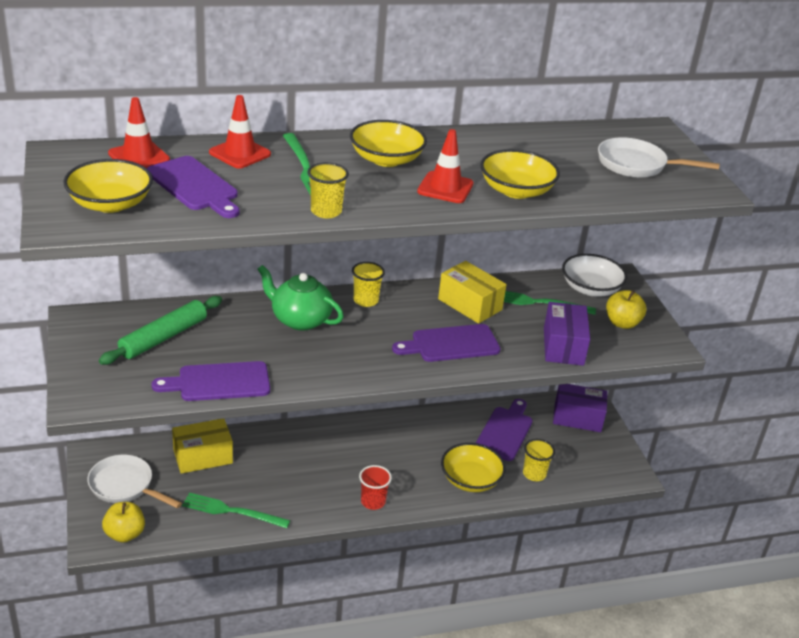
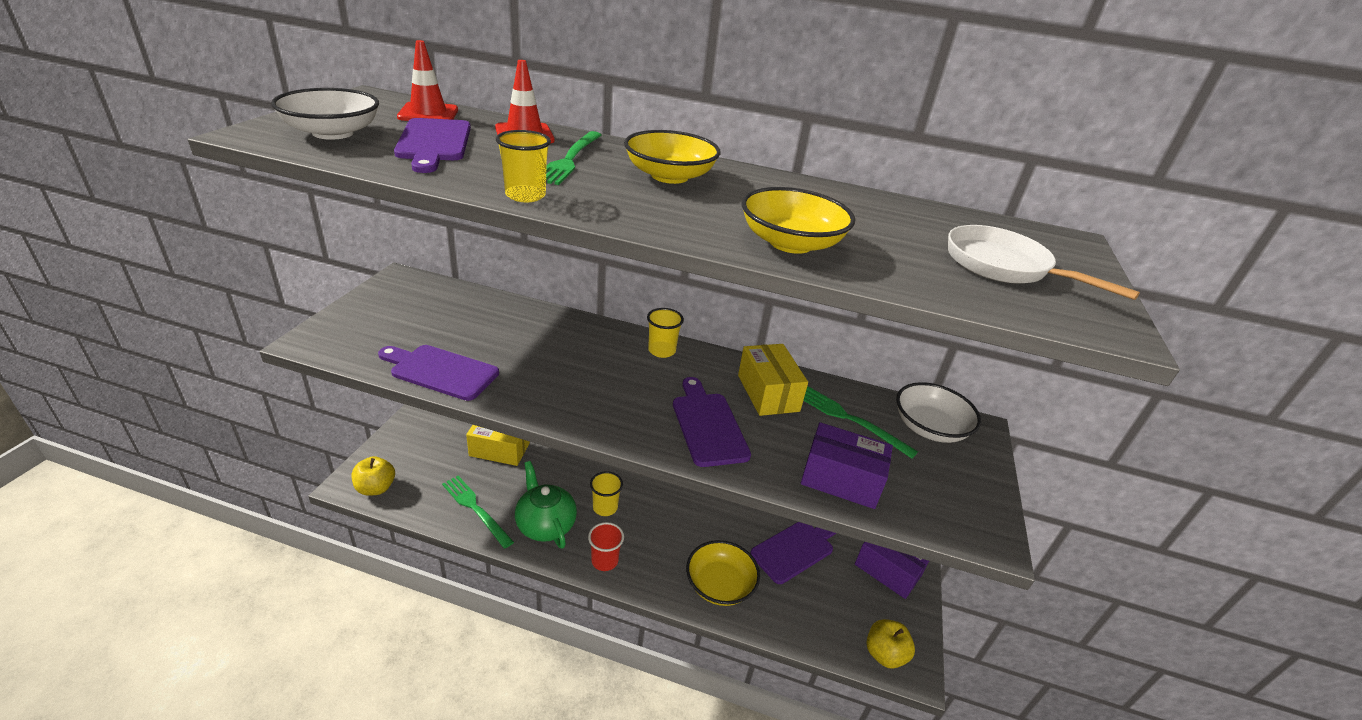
camera: 30 degrees right, 0 degrees up
yellow bowl [63,159,153,213] -> white bowl [271,88,379,140]
white pan [87,455,182,508] -> none
green rolling pin [99,296,222,365] -> none
green teapot [257,265,344,331] -> green teapot moved to [515,461,577,549]
purple cutting board [392,324,501,362] -> purple cutting board turned 60 degrees clockwise [673,377,751,467]
red traffic cone [417,129,474,203] -> none
yellow cup [523,439,555,481] -> yellow cup moved to [590,471,623,516]
purple box [544,302,590,366] -> purple box turned 75 degrees clockwise [801,422,893,509]
yellow apple [606,290,646,329] -> yellow apple moved to [867,619,915,669]

